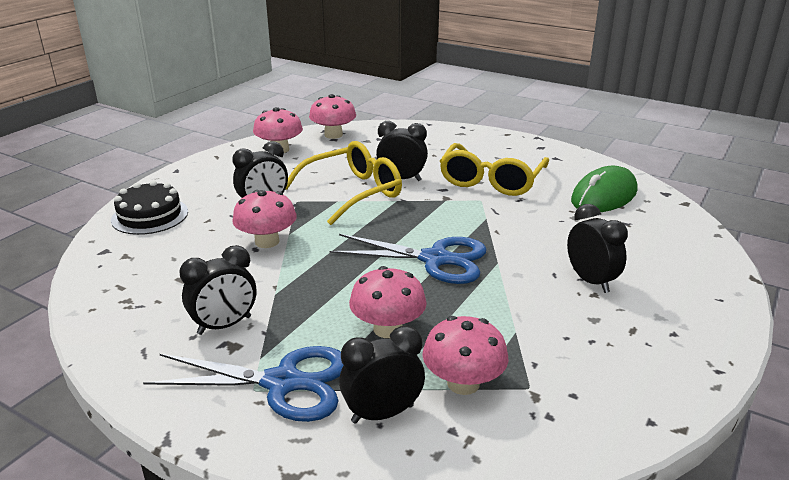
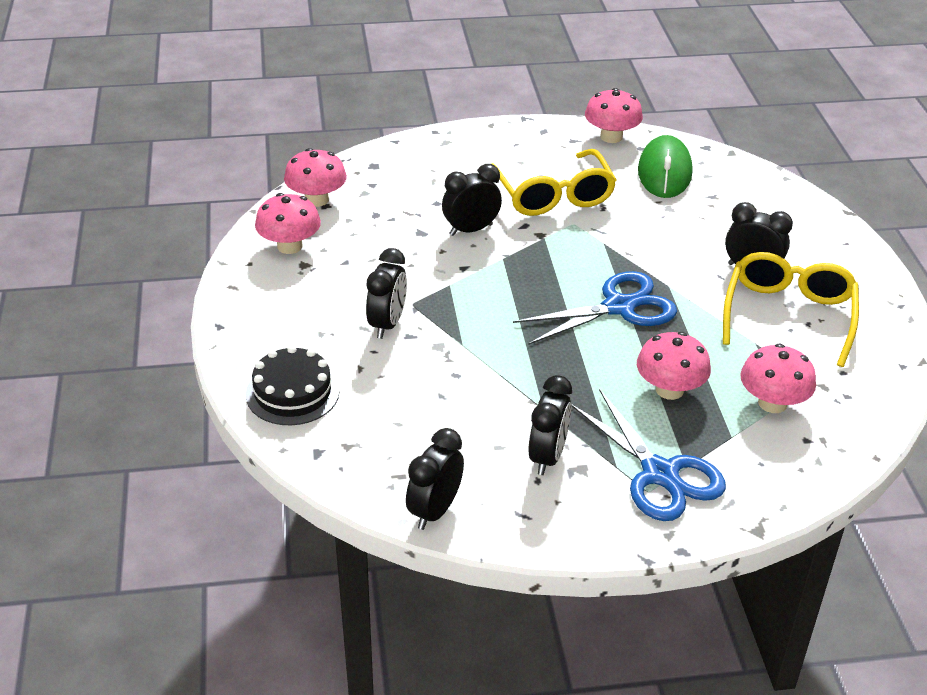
camera: 40 degrees left, 10 degrees up
blue scissors [143,346,343,422] -> blue scissors turned 90 degrees clockwise [571,389,726,521]
pink mushroom [232,190,297,248] -> pink mushroom moved to [585,88,643,143]
yellow glasses [286,141,402,225] -> yellow glasses moved to [723,252,859,367]
black clock [339,326,425,424] -> black clock moved to [406,428,464,530]

